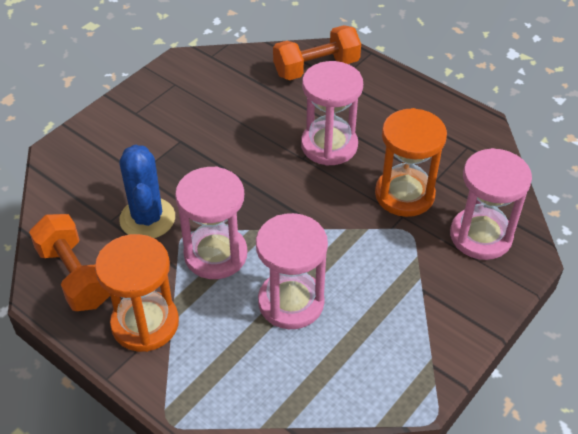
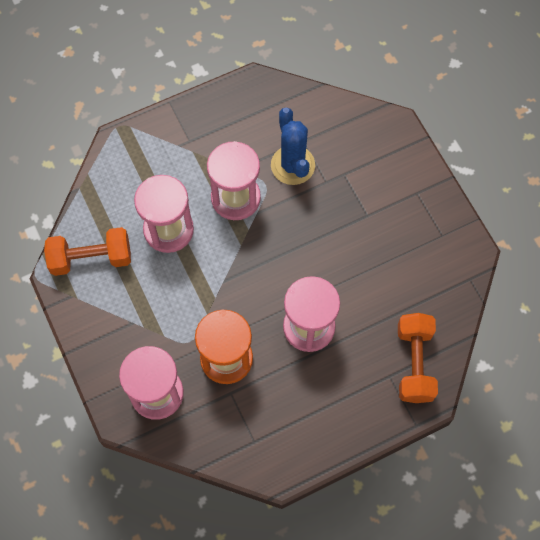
camera: 115 degrees right, 20 degrees up
orange dumbbell [29,214,110,311] -> orange dumbbell moved to [44,227,131,276]
orange hourglass [95,234,179,352] -> none
blue cactus [119,145,175,238] -> blue cactus turned 60 degrees clockwise [271,108,315,185]

